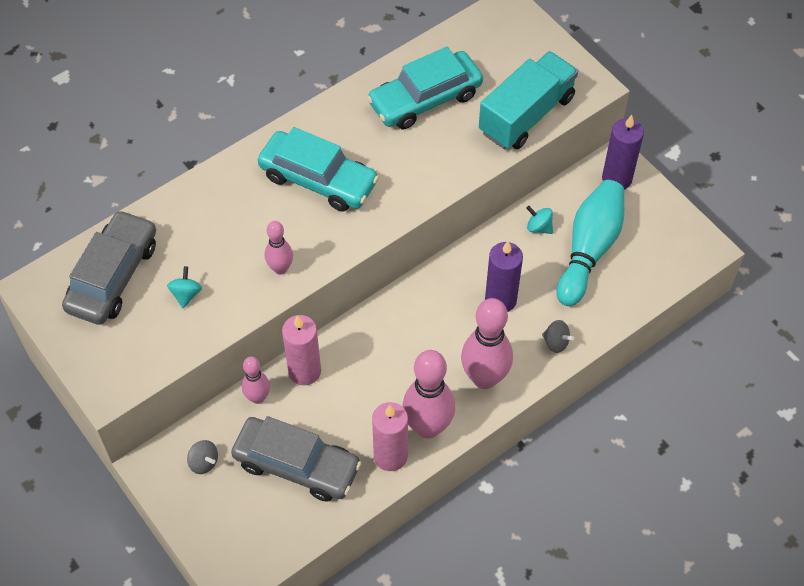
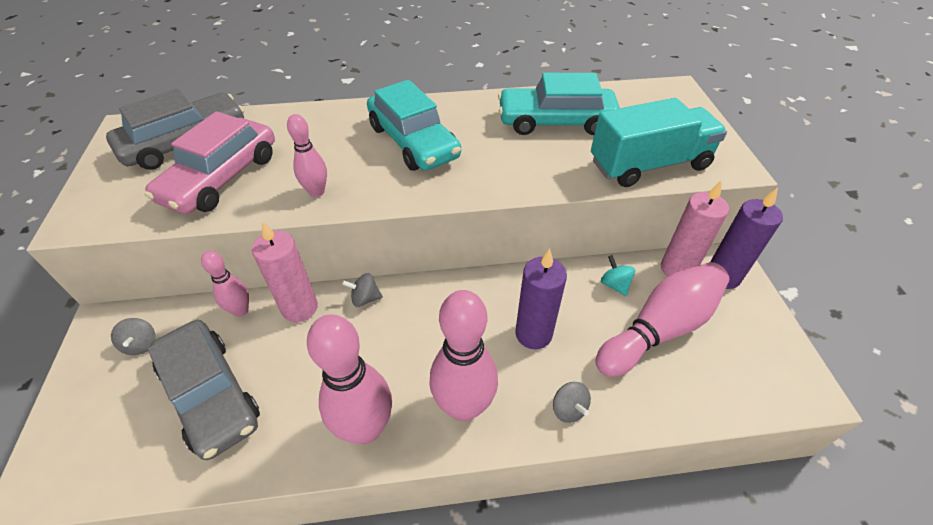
camera: 30 degrees right, 10 degrees down
turquoise spinning top [167,266,202,308] -> pink car [145,111,275,214]
pink candle [372,402,408,471] -> pink candle moved to [661,180,729,277]
turquoise bowling pin [557,180,624,306] -> pink bowling pin [595,262,729,377]
none -> grey spinning top [342,273,383,307]

